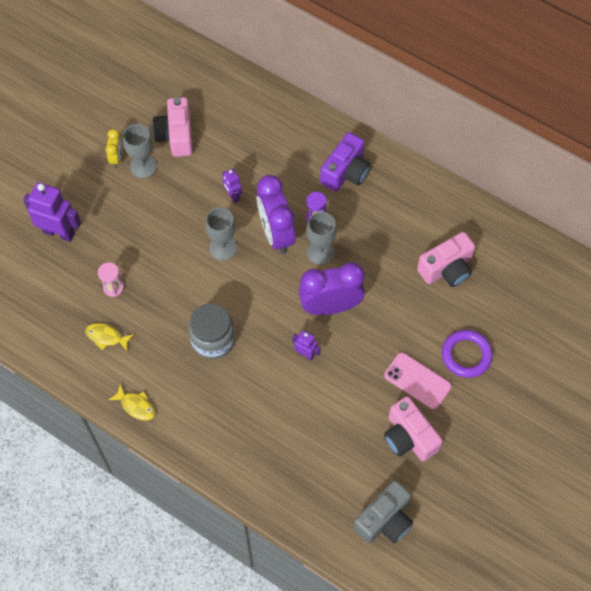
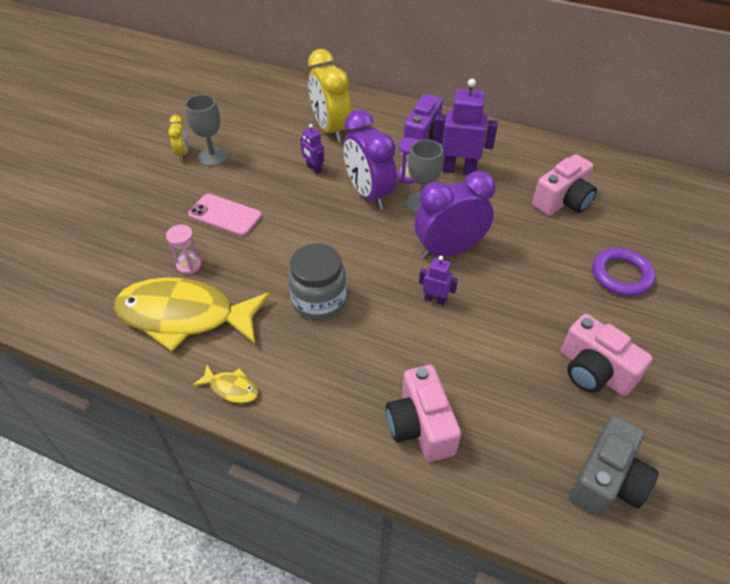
camera: 10 degrees left, 15 degrees down
purple robot [23,182,81,242] -> purple robot moved to [433,79,498,175]
yellow fish [85,323,134,351] -> yellow fish [114,277,270,352], size x2.47
pink camera [153,97,193,157] -> pink camera moved to [386,365,461,462]
grey goblet [205,207,237,260] -> none
pink phone [384,352,452,409] -> pink phone moved to [188,194,262,236]
none -> yellow clock [308,49,351,142]

